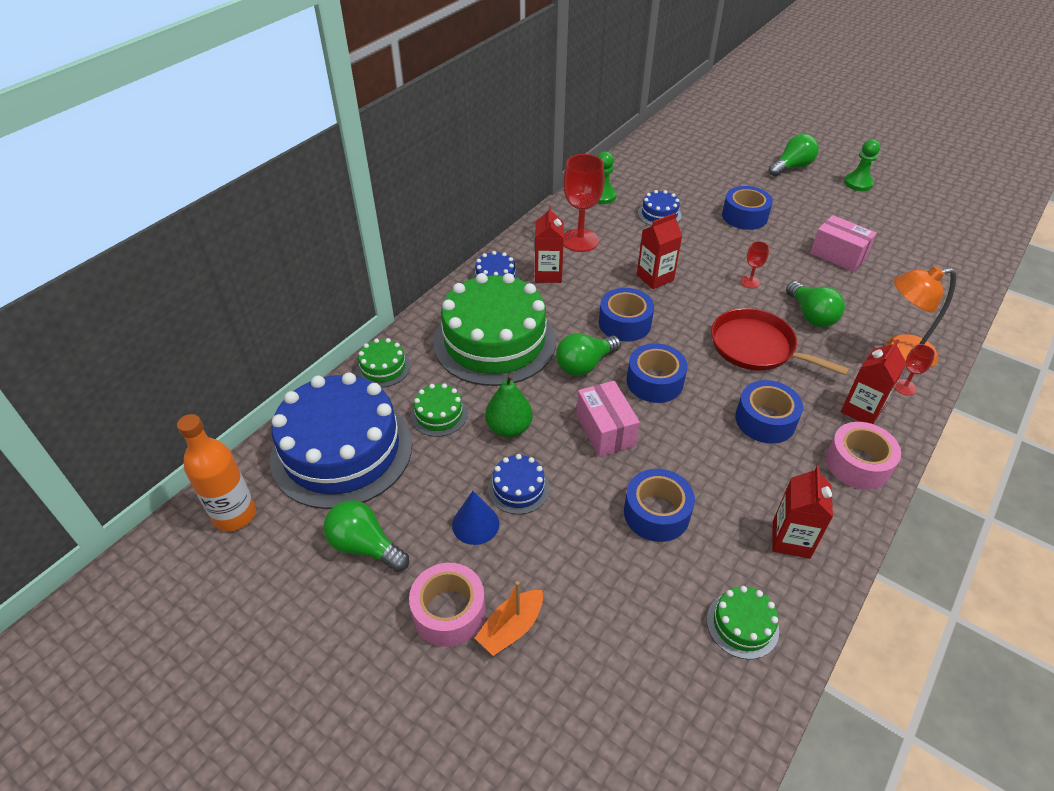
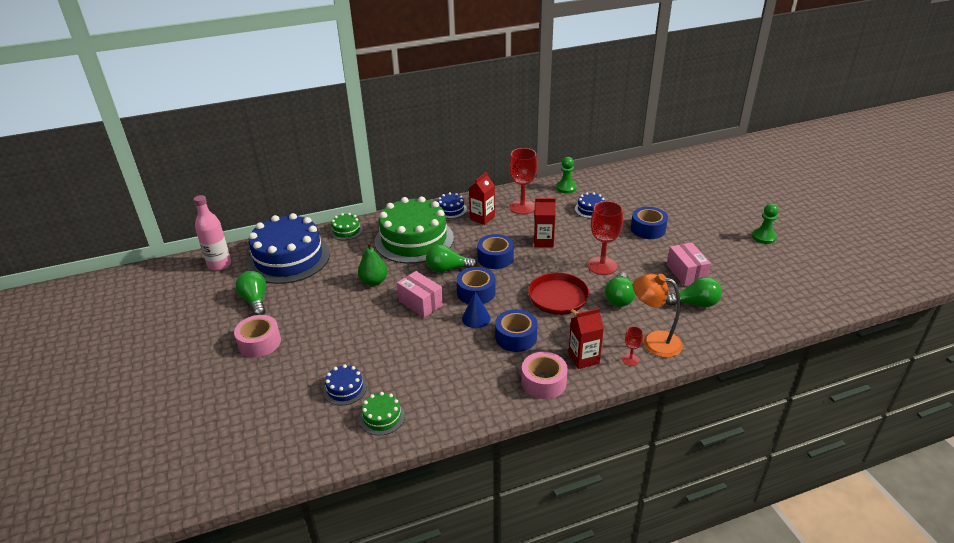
camera: 35 degrees right, 10 degrees down
orange bottle [177,414,256,531] -> pink bottle [194,195,231,271]
green cake [411,383,468,437] -> none
blue cone [452,491,499,545] -> blue cone moved to [462,291,491,328]
orange boat [475,581,543,656] -> none
blue cake [488,454,549,514] -> blue cake moved to [323,364,367,405]
pink box [576,381,640,457] -> pink box turned 60 degrees counterclockwise [397,271,443,318]
blue tape [624,469,695,542] -> none
red goblet [741,241,769,288] -> red goblet [587,201,623,275], size x2.08
green light bulb [769,134,819,176] -> green light bulb moved to [666,277,722,307]
red carton [772,466,833,559] -> none

